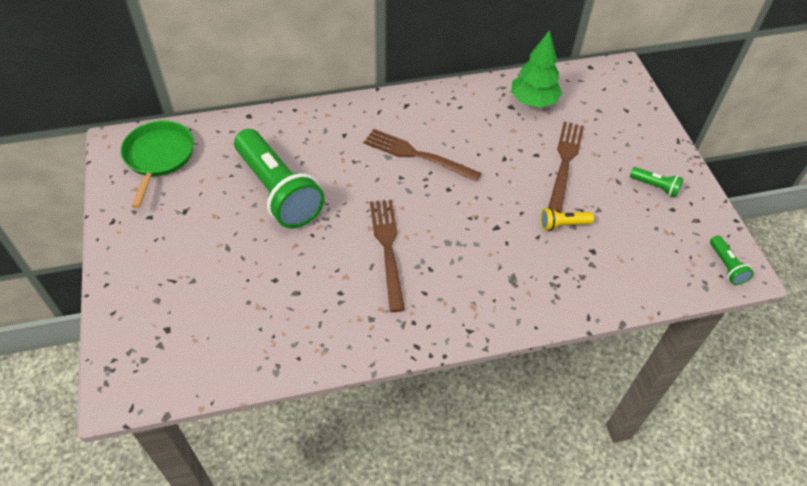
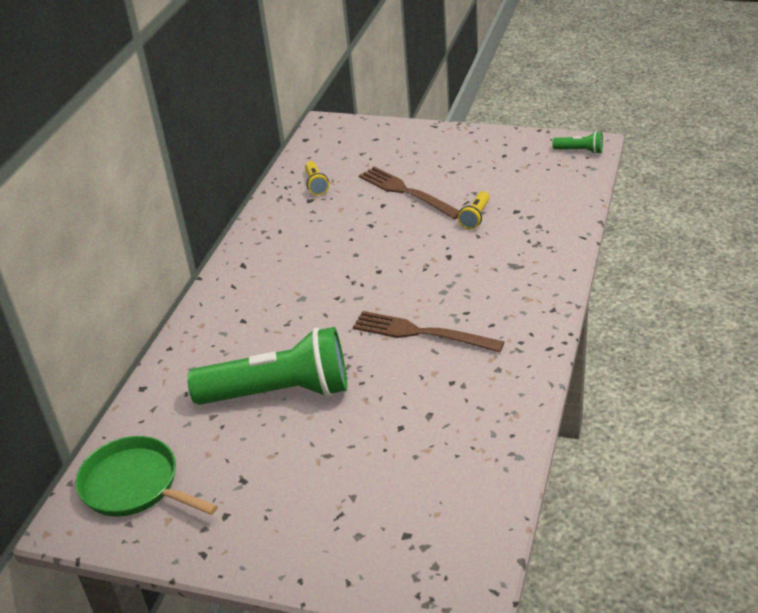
camera: 55 degrees left, 15 degrees down
brown fork [364,129,481,182] -> none
green tree [511,30,562,108] -> yellow flashlight [305,161,329,195]
green flashlight [630,167,683,198] -> none

